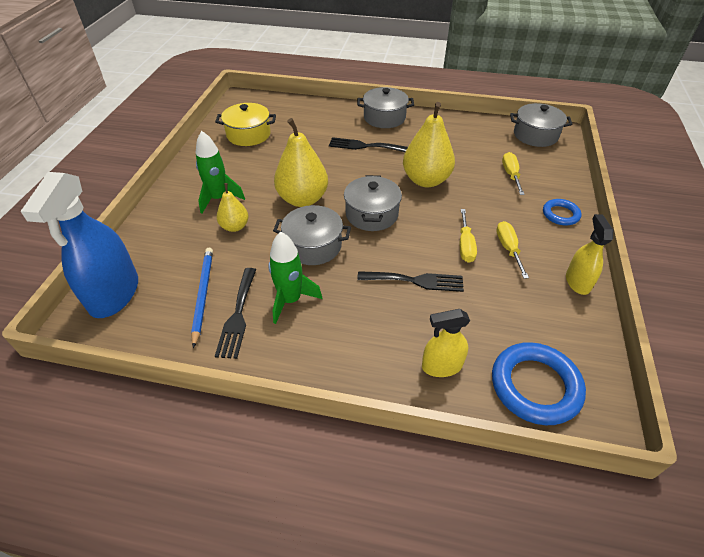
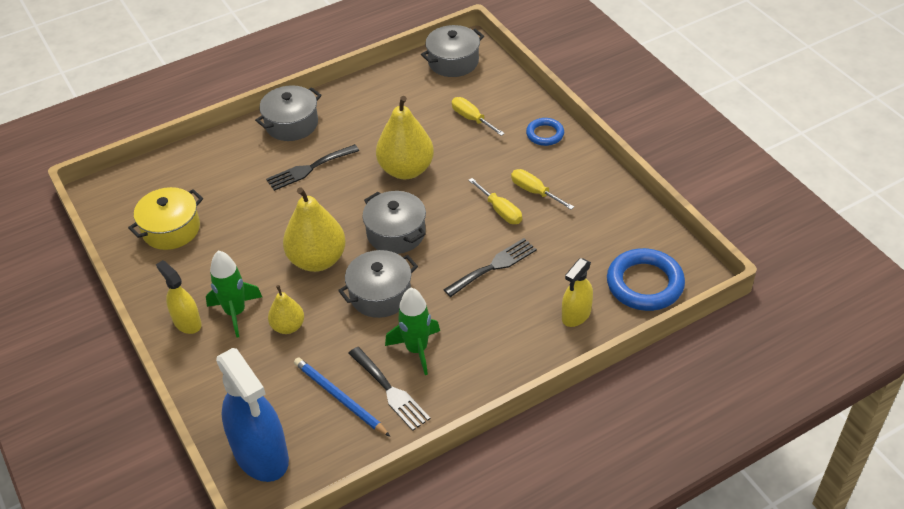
camera: 40 degrees left, 0 degrees up
yellow spray bottle [566,214,613,295] -> yellow spray bottle moved to [156,260,201,334]

